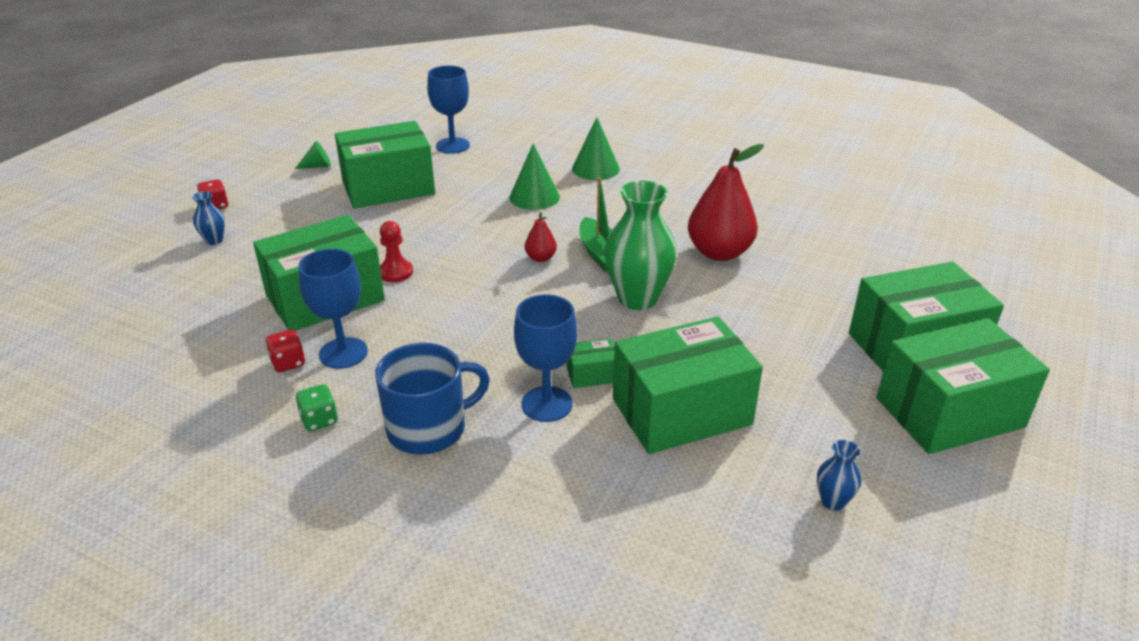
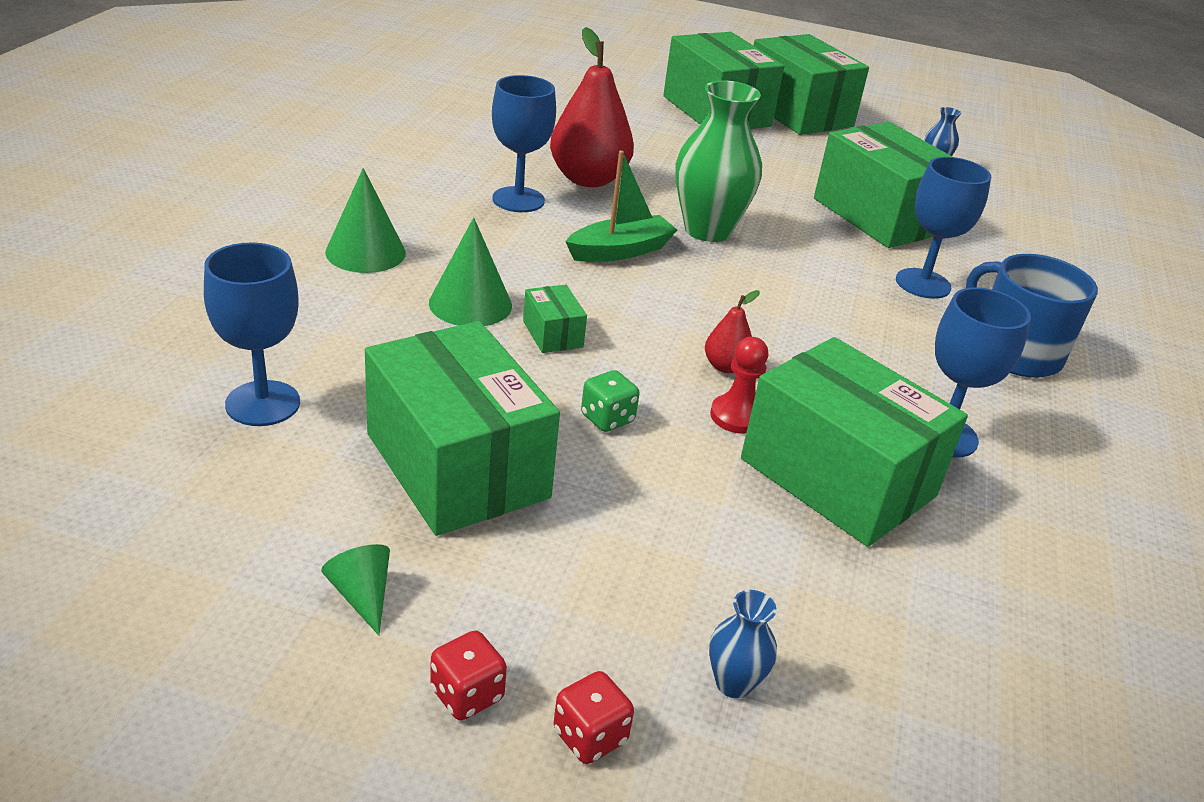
camera: 105 degrees left, 0 degrees up
red dice [265,329,305,372] -> red dice moved to [430,631,507,720]
green dice [295,384,338,431] -> green dice moved to [581,370,640,432]
red pear [525,212,557,262] -> red pear moved to [705,290,760,373]
green box [566,338,615,388] -> green box moved to [523,285,587,353]
none -> blue goblet [492,75,556,212]

